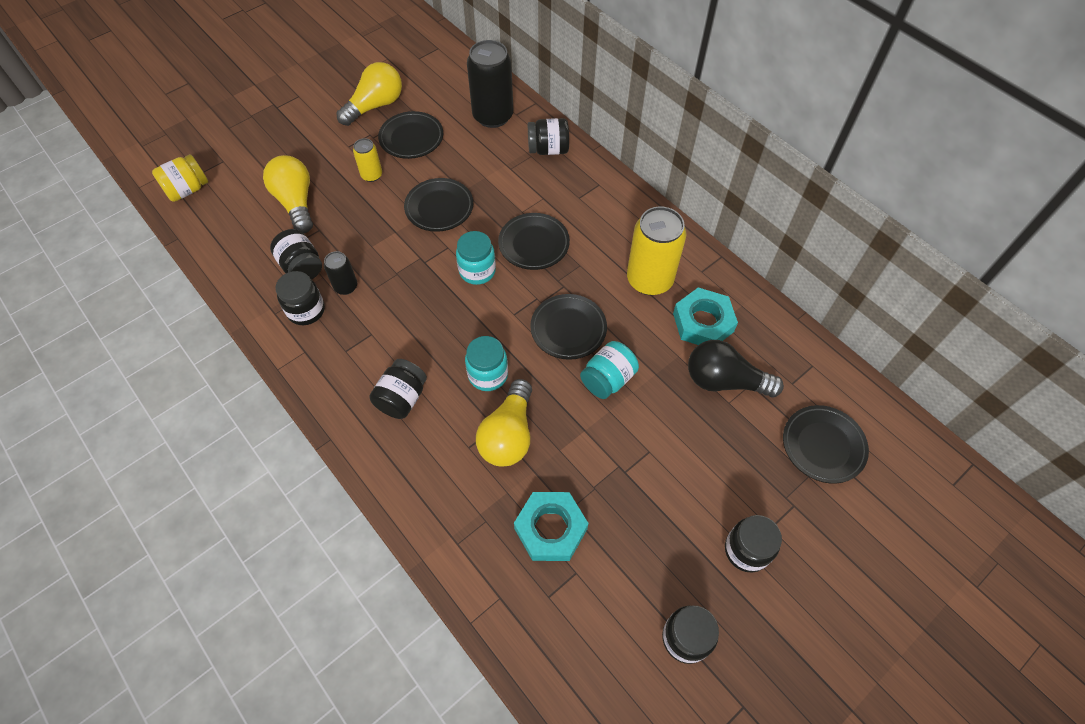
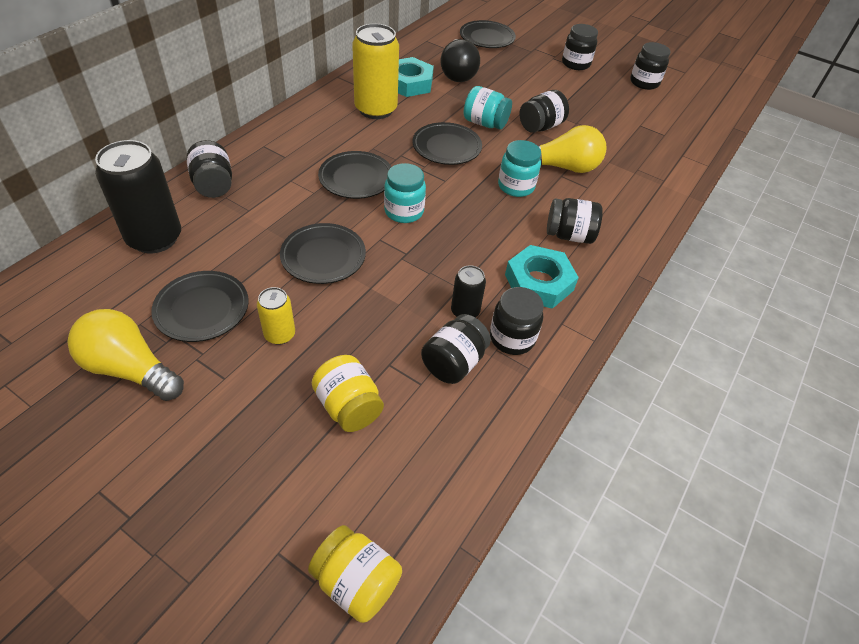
camera: 110 degrees left, 10 degrees down
yellow light bulb [263,155,313,233] -> yellow jar [312,355,384,432]
turquoise nut [514,492,589,561] -> turquoise nut moved to [505,245,579,309]
none -> black jar [519,90,569,133]

